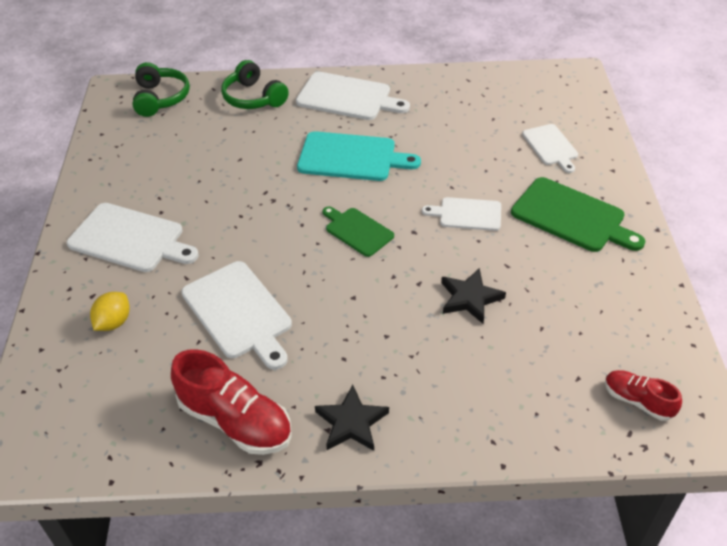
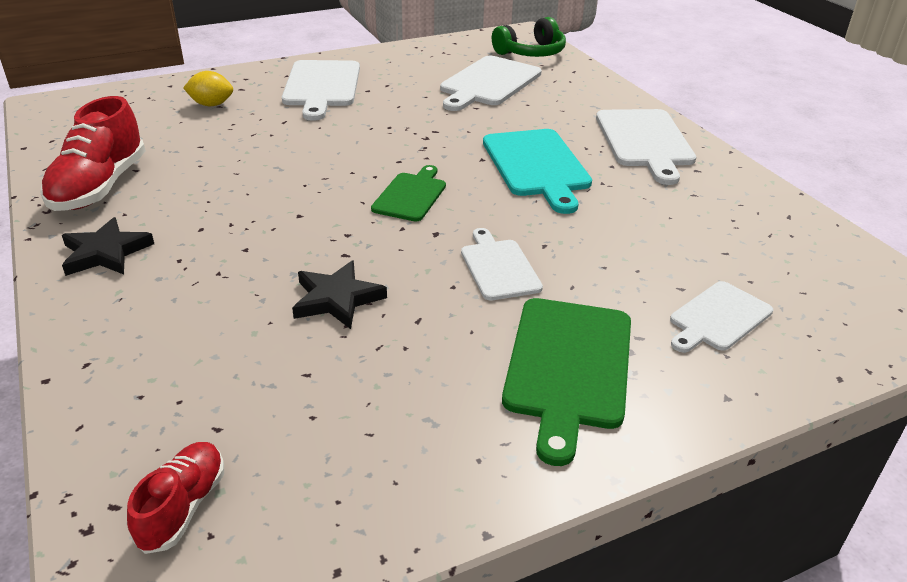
camera: 65 degrees right, 10 degrees down
white cutting board [181,261,292,370] -> white cutting board moved to [440,56,542,111]
green headphones [221,60,289,109] -> none

